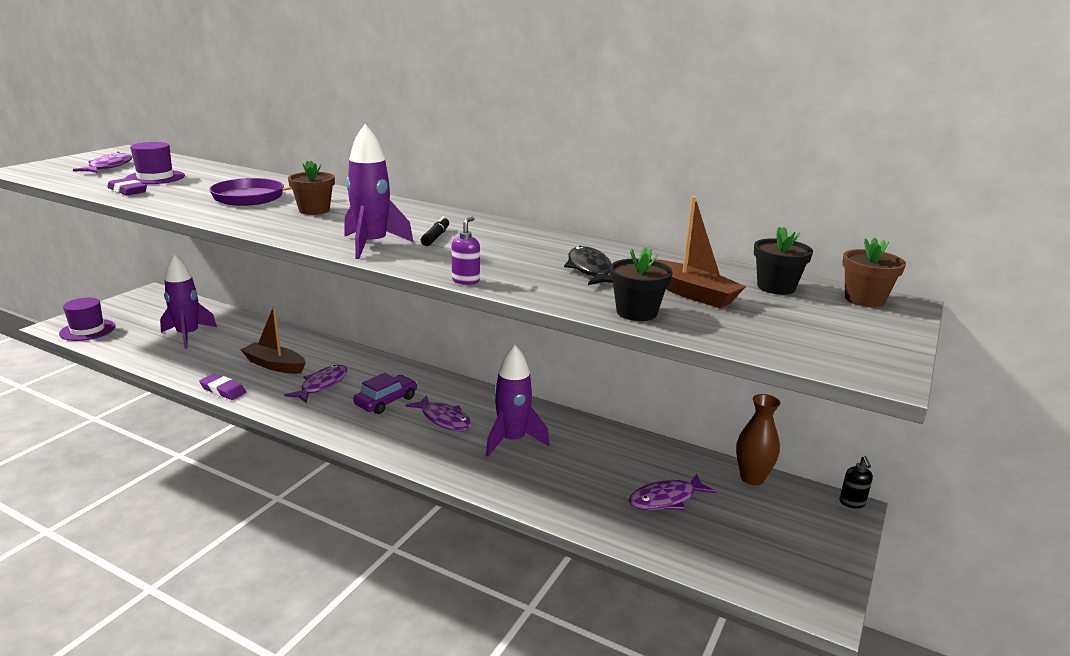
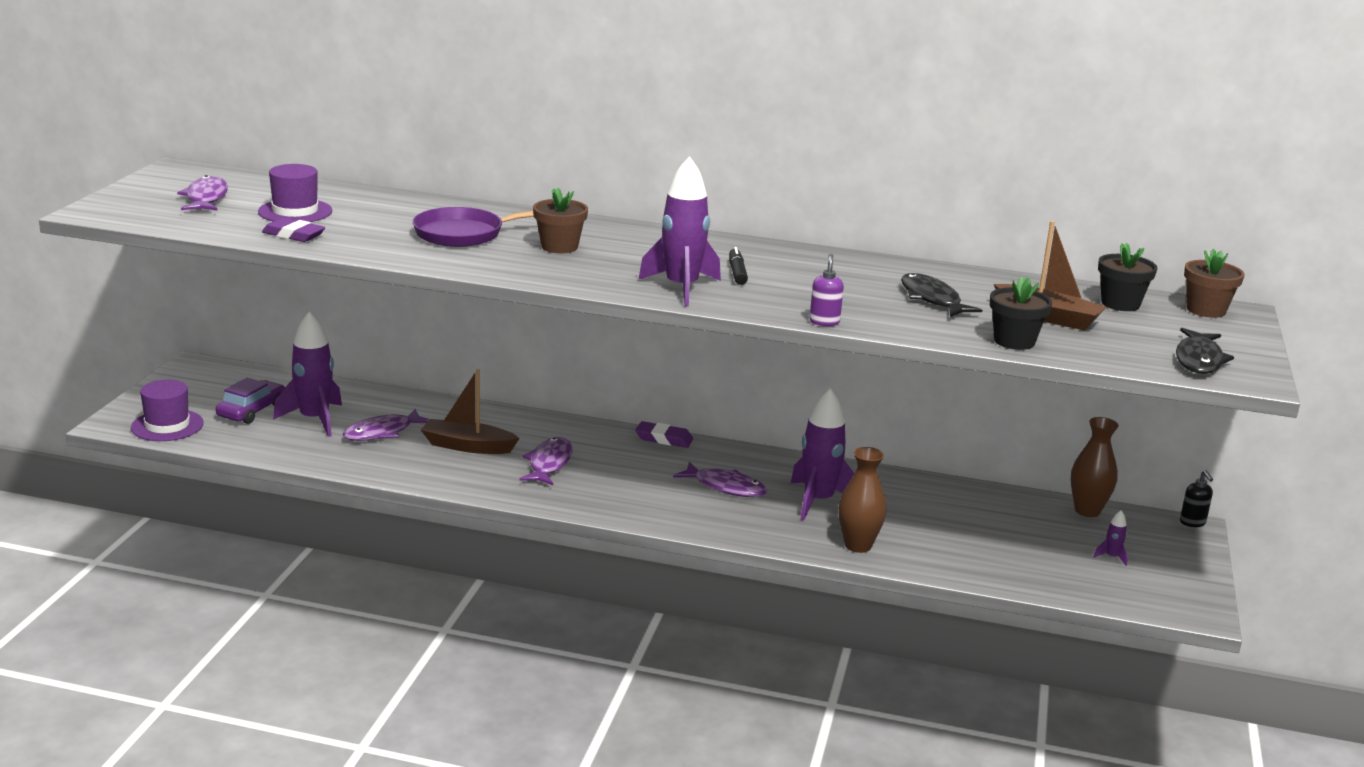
camera: 15 degrees left, 0 degrees up
purple eraser [199,374,246,400] -> purple eraser moved to [635,421,693,448]
purple car [353,373,417,414] -> purple car moved to [216,378,285,424]
purple fish [629,474,716,510] -> purple fish moved to [343,409,429,441]
none -> brown vase [838,447,887,553]
none -> purple rocket [1094,510,1128,566]
none -> black fish [1176,328,1234,374]

